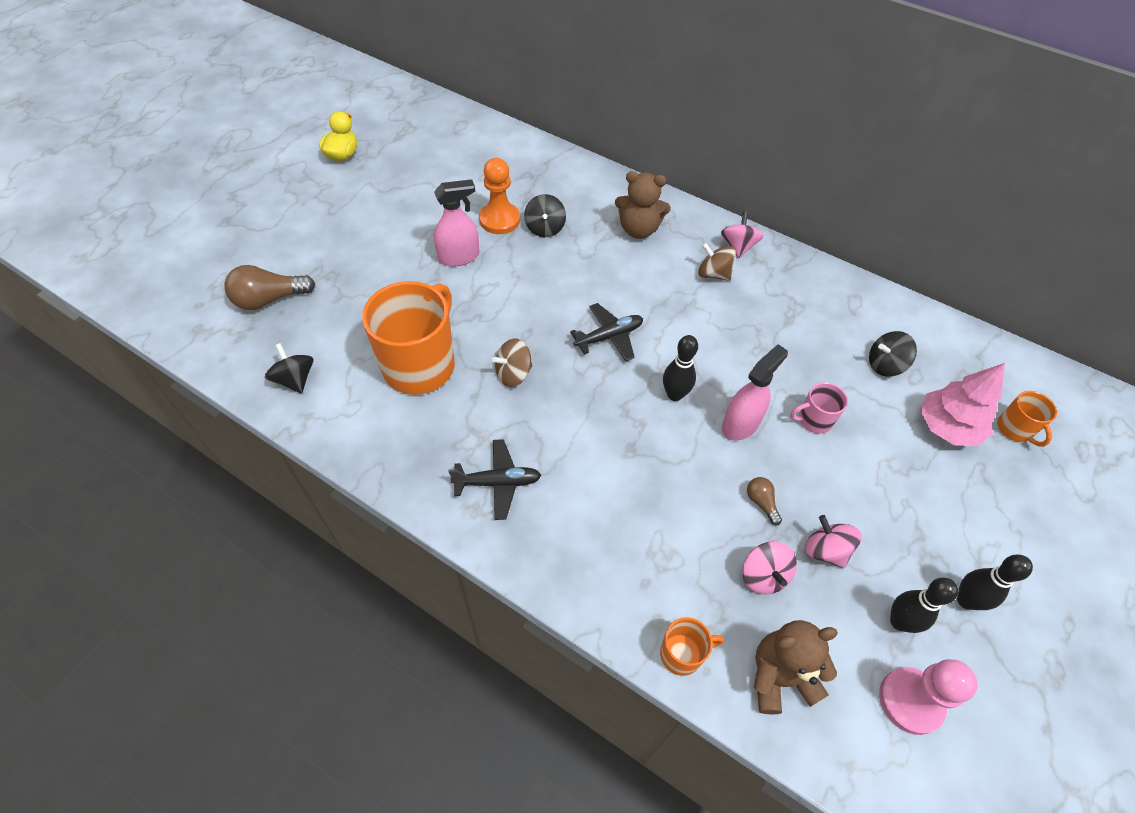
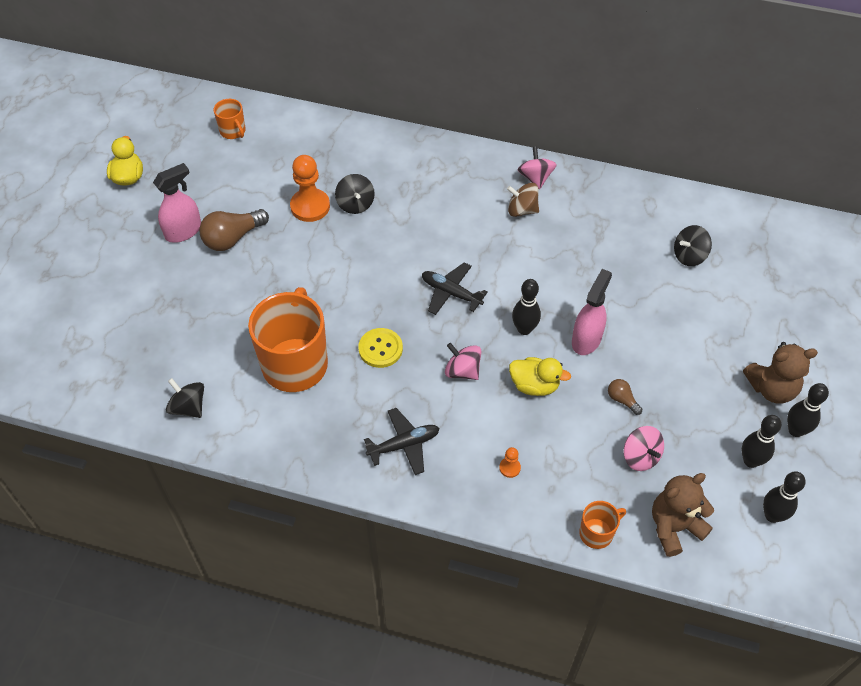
camera: 15 degrees left, 0 degrees up
brown light bulb [225,265,315,310] -> brown light bulb moved to [199,209,269,251]
pink spray bottle [434,179,479,267] -> pink spray bottle moved to [153,163,201,243]
brown spinning top [492,339,532,387] -> yellow button [358,328,403,368]
black plane [570,303,643,361] -> black plane turned 105 degrees counterclockwise [422,262,488,315]
brown teddy bear [615,171,671,239] -> brown teddy bear moved to [743,342,818,404]
pink mug [790,382,848,434] -> none
pink spinning top [805,515,862,568] -> pink spinning top moved to [445,343,481,380]
pink pawn [879,659,978,735] -> black bowling pin [763,471,806,523]
pink tree [920,363,1005,446] -> none
orange mug [997,391,1057,447] -> orange mug moved to [214,99,246,139]
none -> orange pawn [499,447,521,478]
none -> yellow duck [509,357,571,396]

